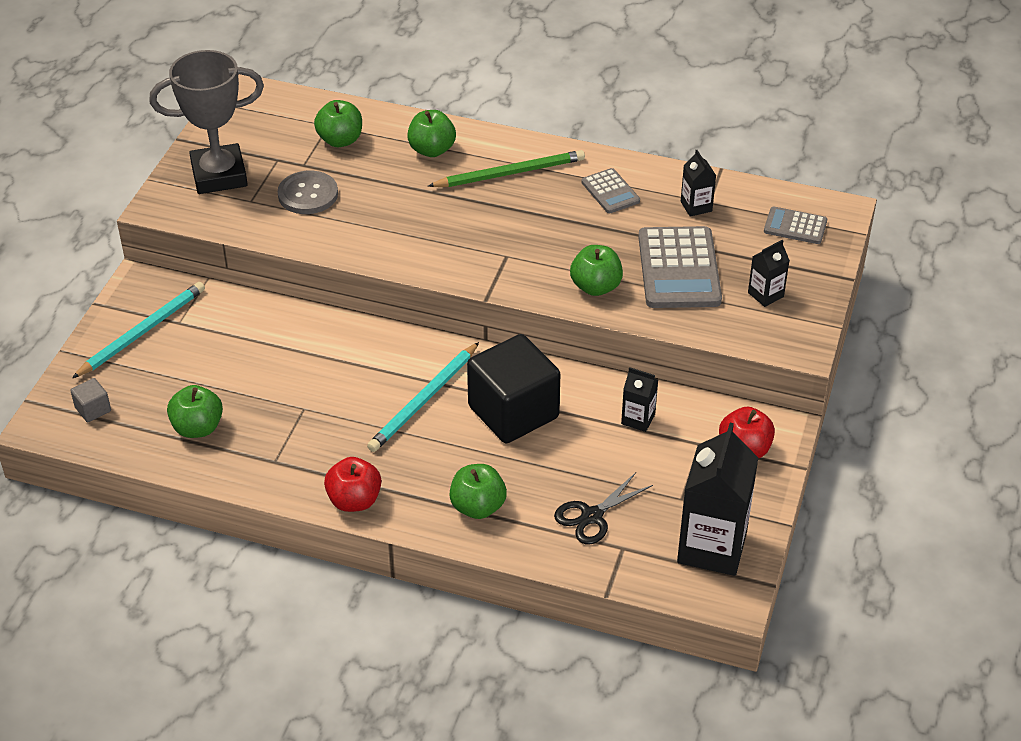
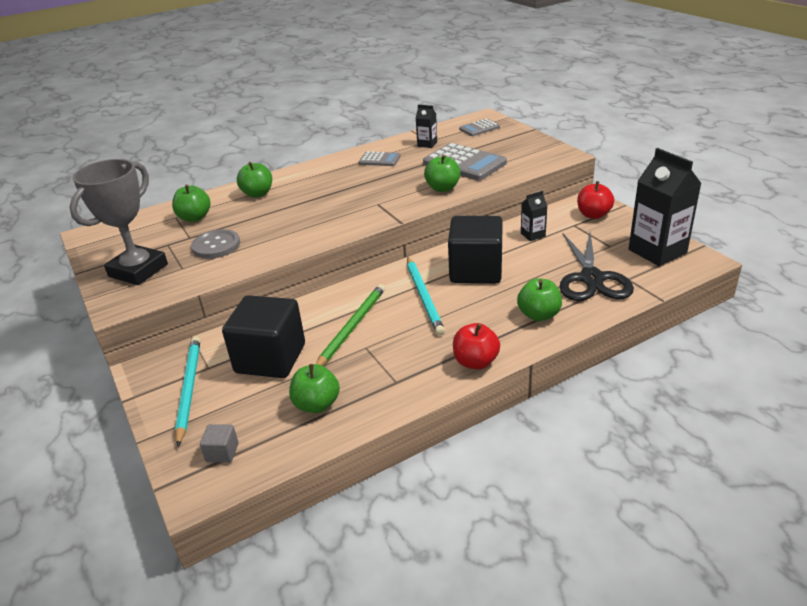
camera: 45 degrees left, 10 degrees down
green pencil [428,150,585,187] -> green pencil moved to [316,284,385,366]
black scissors [554,472,653,544] -> black scissors [560,232,634,301], size x1.68
black carton [748,240,790,307] -> none
none -> black cube [222,295,305,378]

